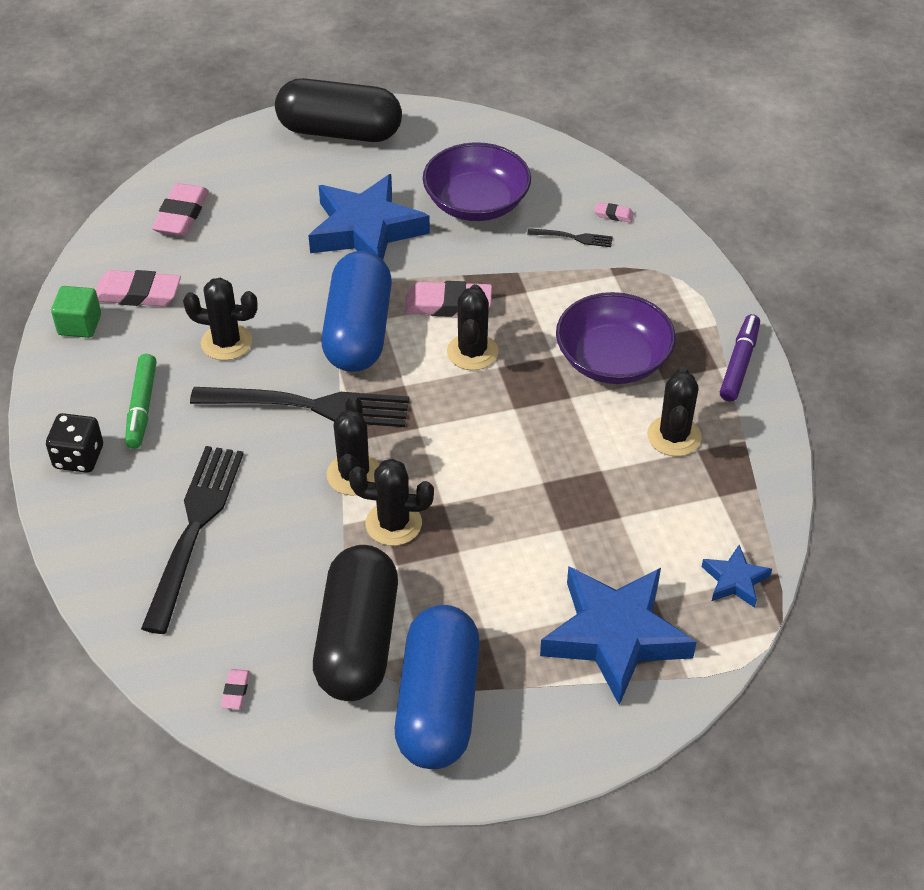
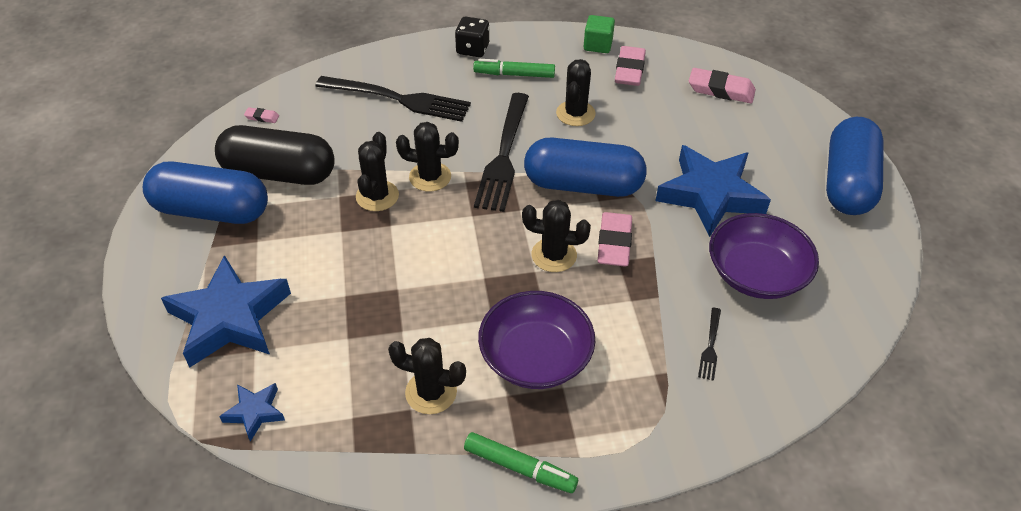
camera: 95 degrees right, 0 degrees up
black capsule [275,78,402,142] -> blue capsule [826,117,884,215]
pink eraser [594,202,634,222] -> none
purple marker [720,314,760,401] -> green marker [464,432,578,493]

